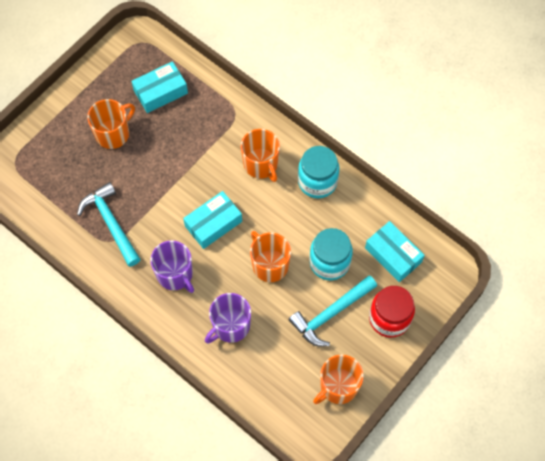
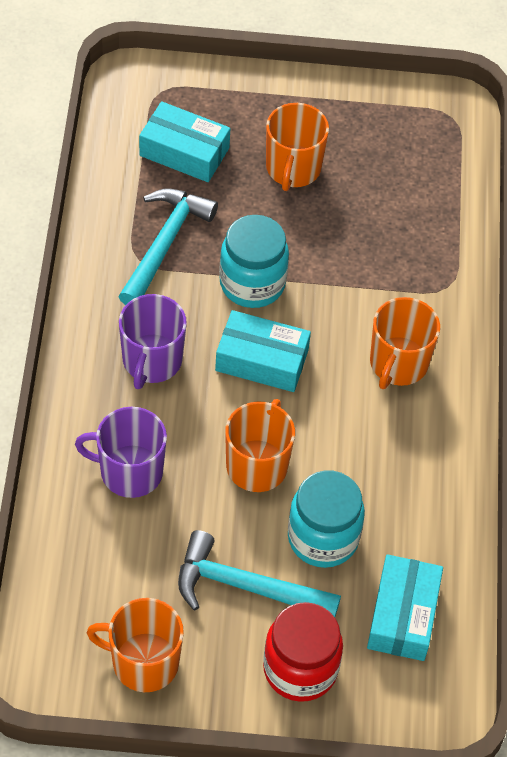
camera: 50 degrees right, 10 degrees down
orange mug [87,99,135,149] -> orange mug turned 90 degrees clockwise [266,103,329,191]
turquoise box [131,61,188,113] -> turquoise box moved to [139,101,230,182]
turquoise jar [298,146,339,198] -> turquoise jar moved to [219,215,289,308]

